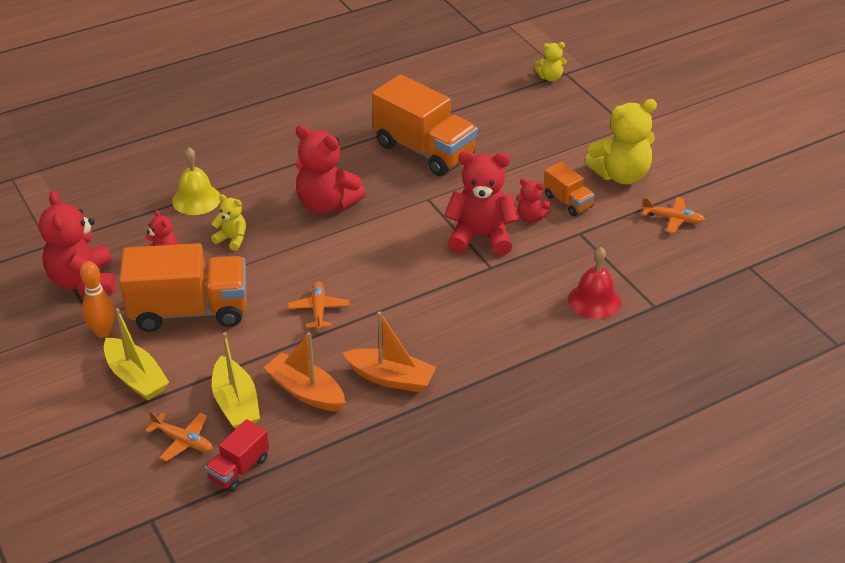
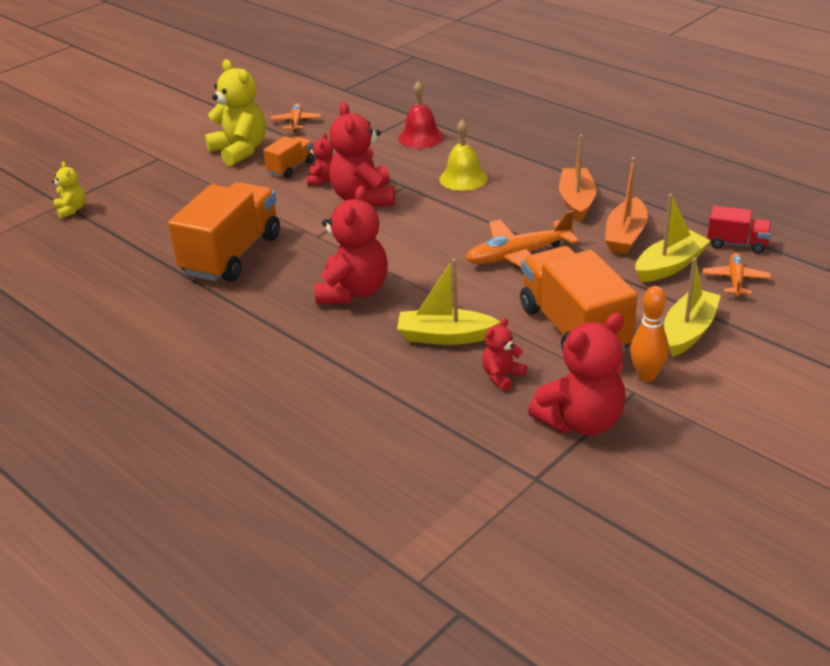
camera: 105 degrees left, 5 degrees down
yellow bell [172,147,221,215] -> yellow bell moved to [439,120,488,191]
yellow teddy bear [211,194,246,251] -> yellow boat [397,259,500,345]
orange plane [288,282,349,330] -> orange plane [466,210,579,268], size x1.69

